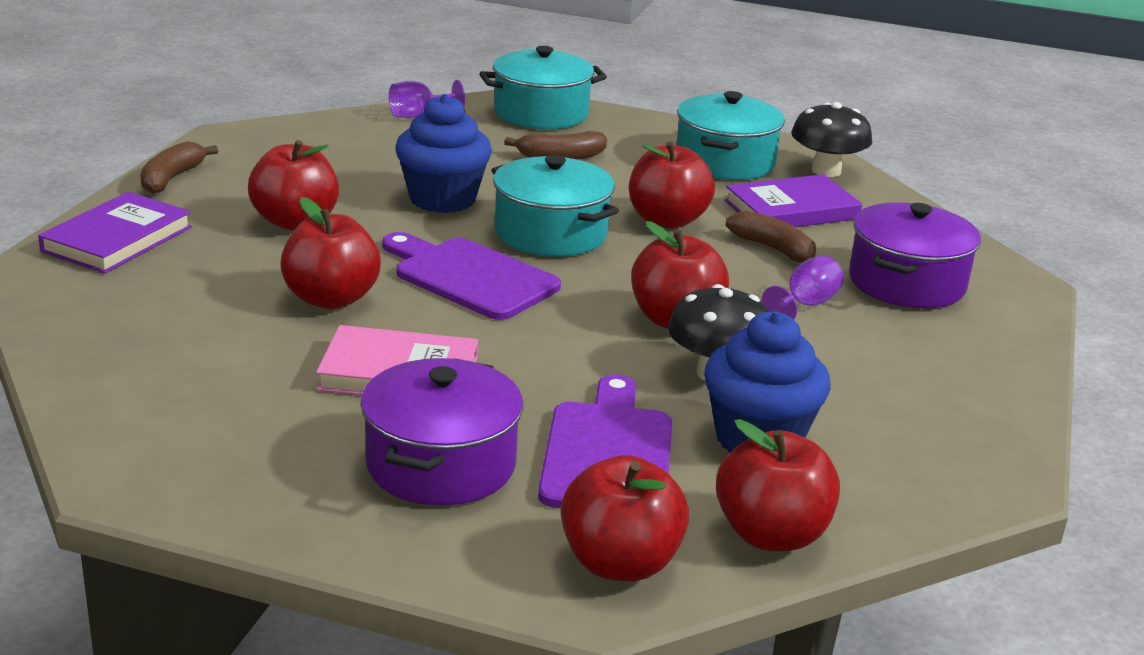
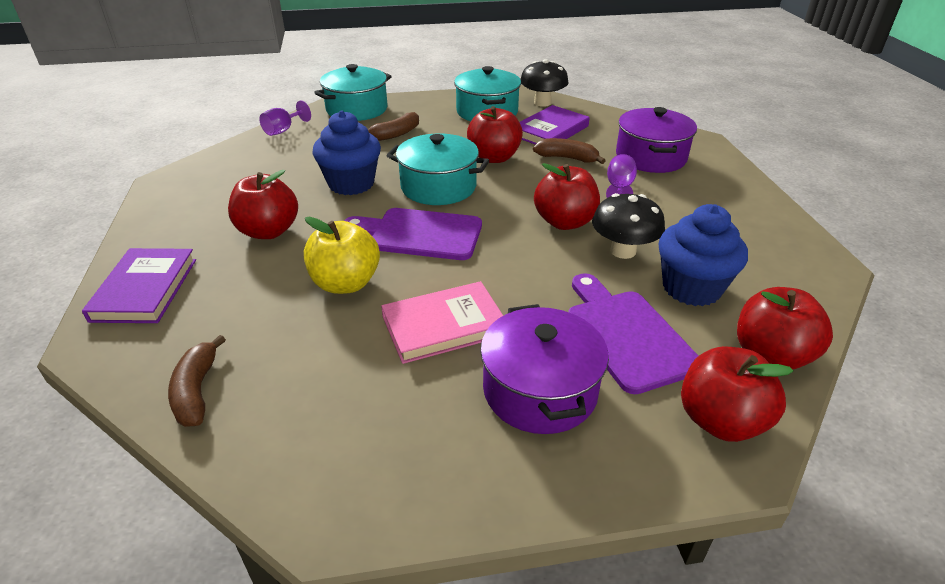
camera: 25 degrees left, 10 degrees up
brown banana [140,141,218,194] -> brown banana moved to [168,335,226,427]
red apple [280,197,381,309] -> yellow apple [304,217,380,294]

